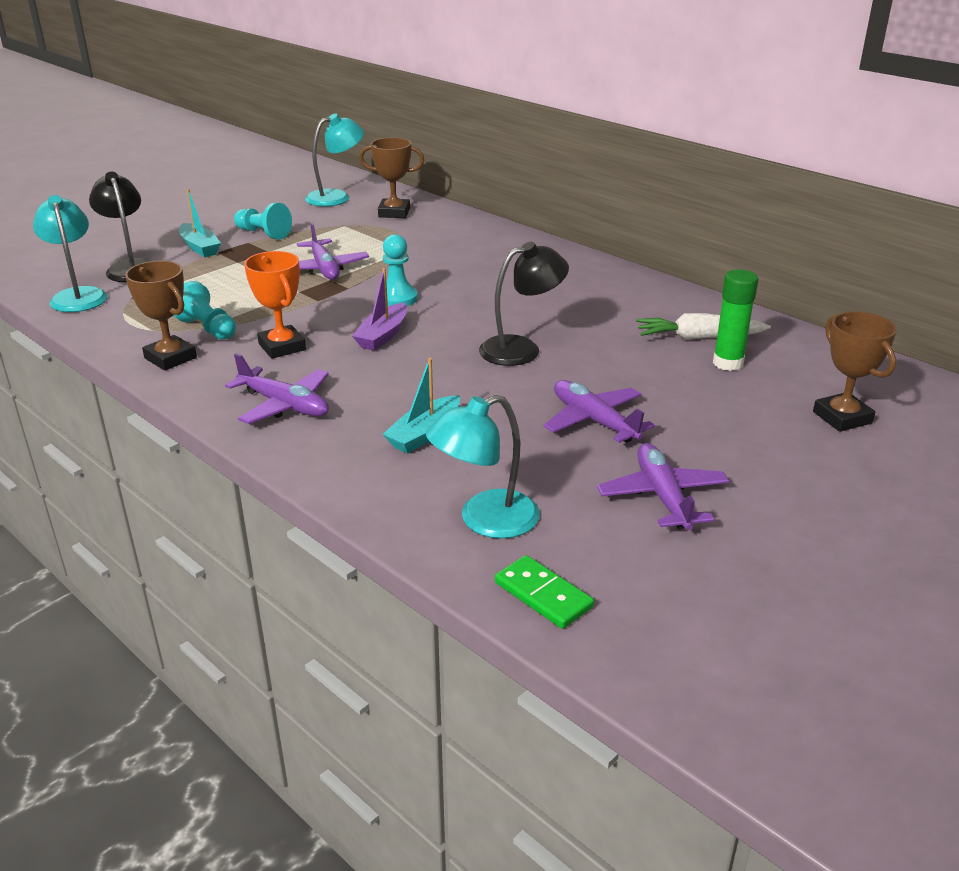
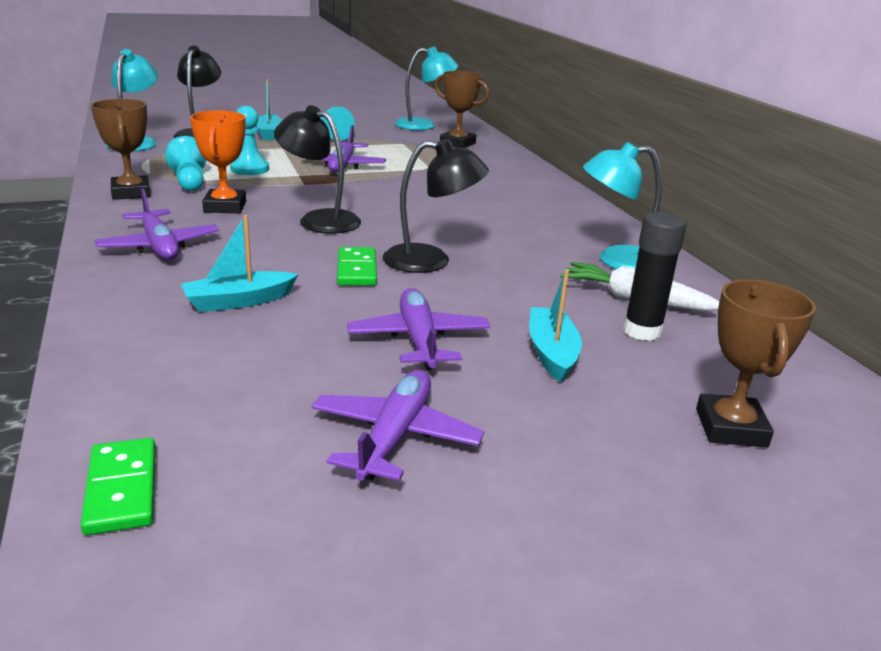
camera: 25 degrees right, 5 degrees down
purple boat [352,268,407,351] -> black lamp [274,105,361,234]
turquoise pawn [383,234,418,306] -> turquoise pawn moved to [230,106,269,175]
turquoise lamp [426,395,540,539] -> turquoise lamp moved to [583,142,662,269]
green glue stick [713,269,758,371] -> black glue stick [623,212,687,341]
none -> green domino [337,247,377,286]
none -> turquoise boat [529,269,582,383]

